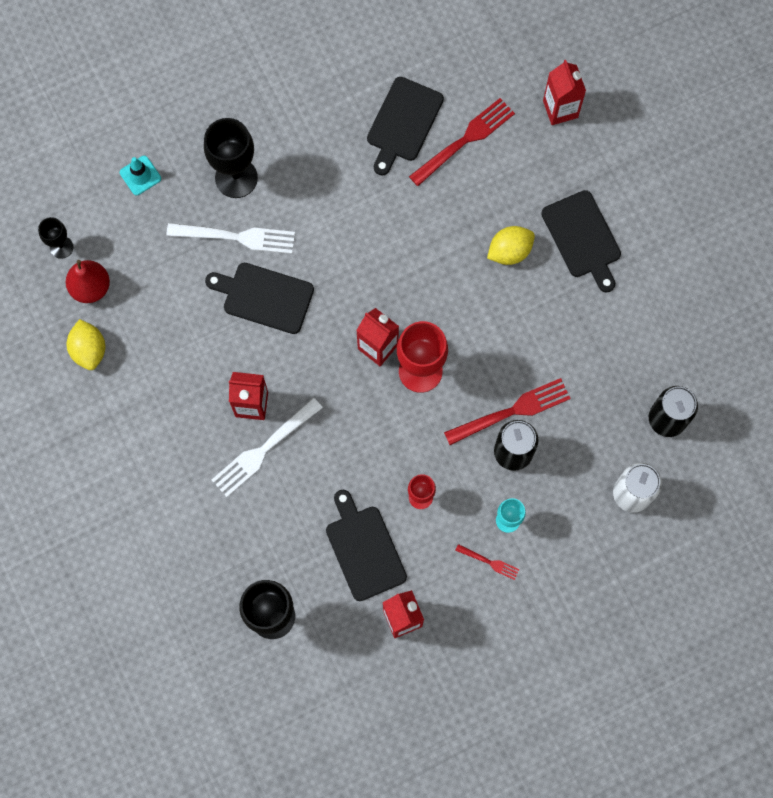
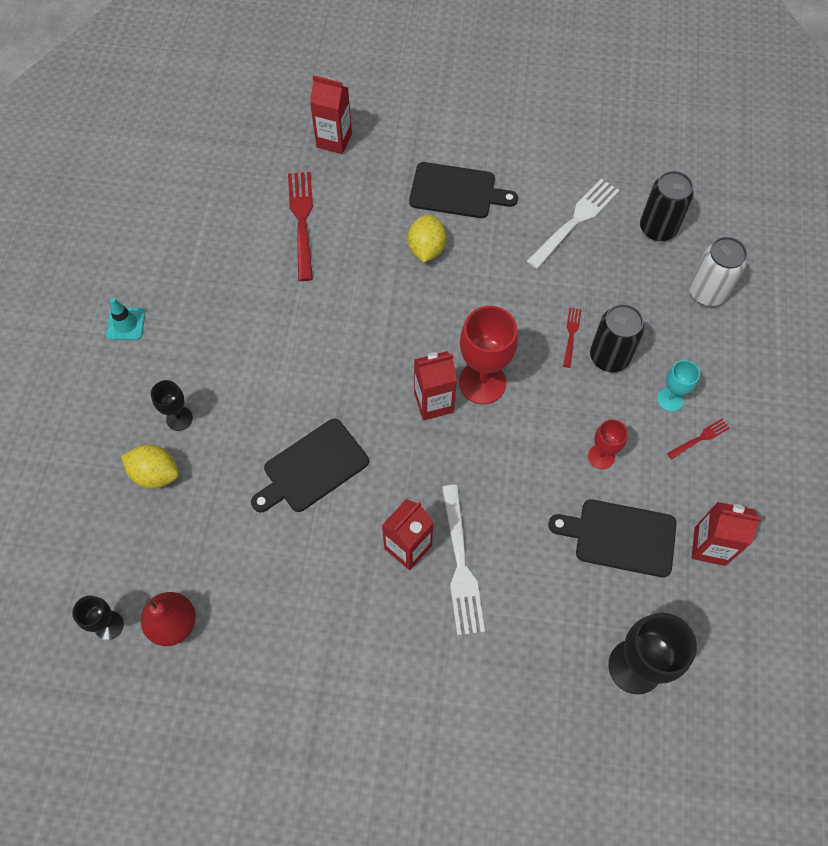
camera: 55 degrees left, 10 degrees down
yellow lemon [67,319,105,370] -> yellow lemon moved to [121,445,179,489]
turquoise traffic cone [120,156,161,195] -> turquoise traffic cone moved to [106,298,145,340]
white fork [166,223,295,254] -> white fork moved to [526,179,620,269]
black goblet [204,118,258,198] -> black goblet [151,380,193,431], size x0.55
black cutting board [367,77,444,175] -> none
red fork [444,378,571,445] -> red fork [563,308,581,368], size x0.49

